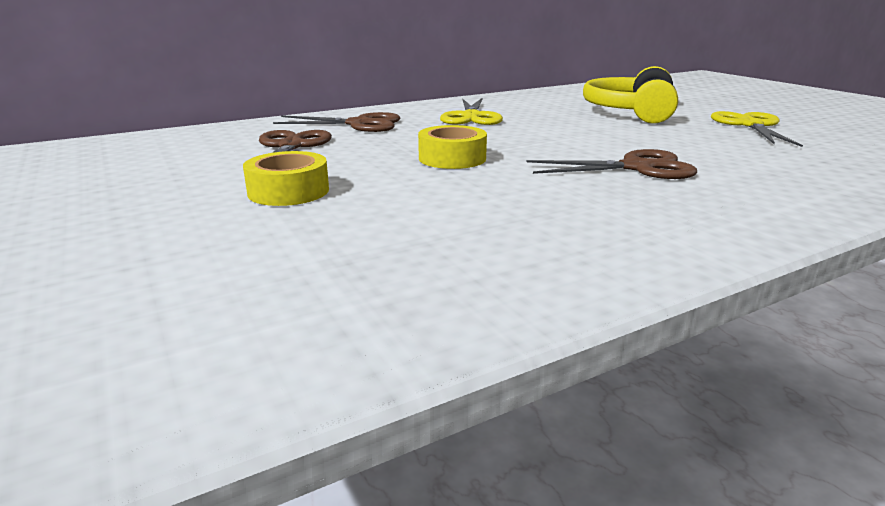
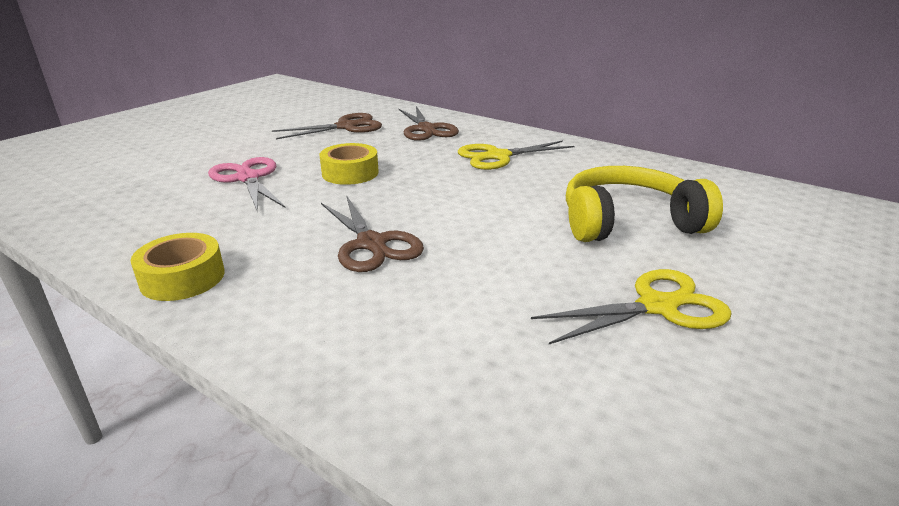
camera: 65 degrees right, 5 degrees up
yellow tape [243,151,329,206] -> yellow tape moved to [131,233,225,301]
none -> pink scissors [208,157,285,213]

